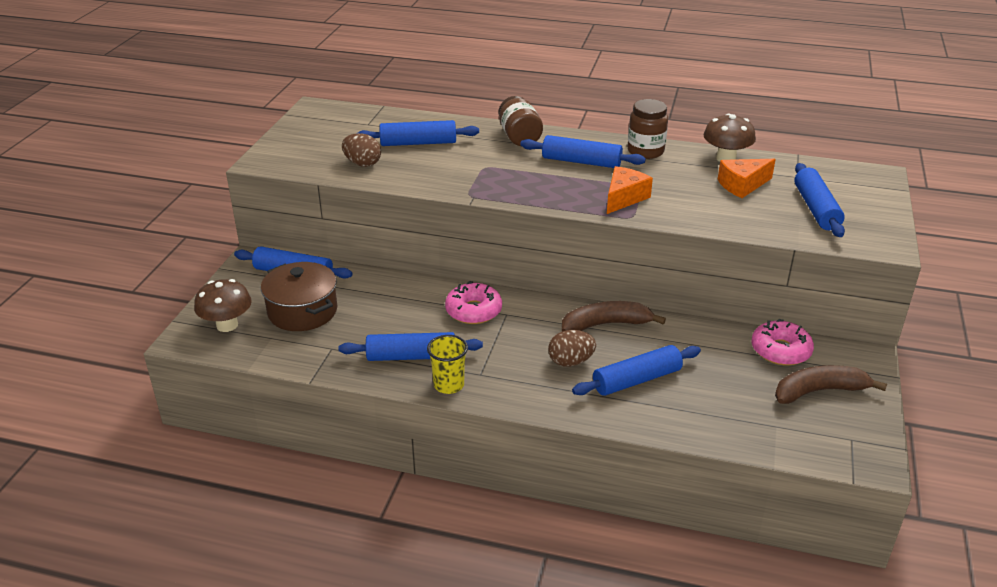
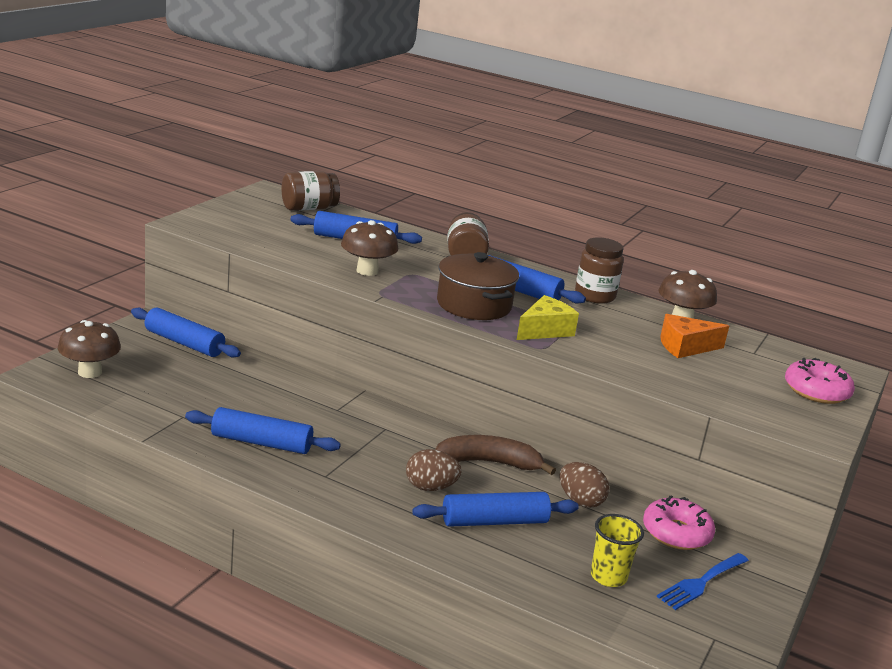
camera: 10 degrees right, 10 degrees down
brown pot [261,262,337,331] -> brown pot moved to [437,252,519,320]
brown egg [342,133,381,167] -> brown egg moved to [559,462,609,508]
yellow cup [427,335,468,394] -> yellow cup moved to [591,514,644,587]
pink donut [445,281,502,324] -> pink donut moved to [785,358,855,404]
orange cheese [607,166,653,214] -> yellow cheese [517,295,579,340]
brown banana [775,365,887,404] -> blue fork [657,553,749,610]
blue rolling pin [794,163,845,237] -> none
none -> brown jar [282,171,340,211]
none -> brown mushroom [341,220,398,276]

